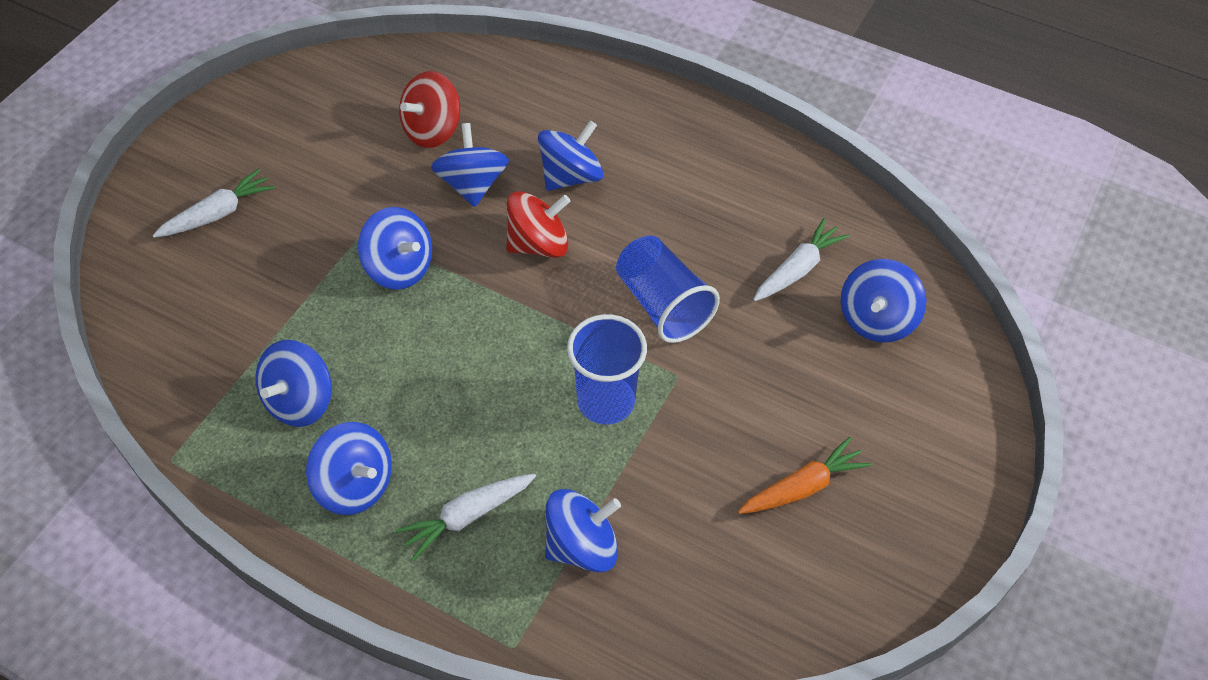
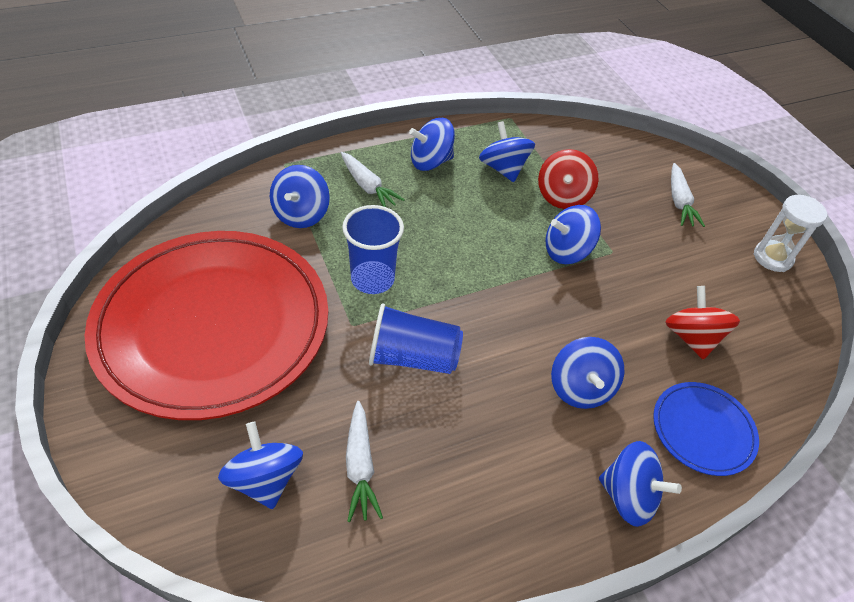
camera: 125 degrees right, 5 degrees down
white carrot [395,473,536,561] -> white carrot turned 135 degrees clockwise [341,152,405,207]
blue spinning top [431,123,509,207] -> blue spinning top moved to [599,441,682,527]
red spinning top [506,191,570,258] -> red spinning top moved to [538,149,598,209]
orange carrot [738,437,871,514] -> red plate [85,231,328,420]
none -> blue plate [653,382,759,476]
none -> white hourglass [753,195,827,272]

